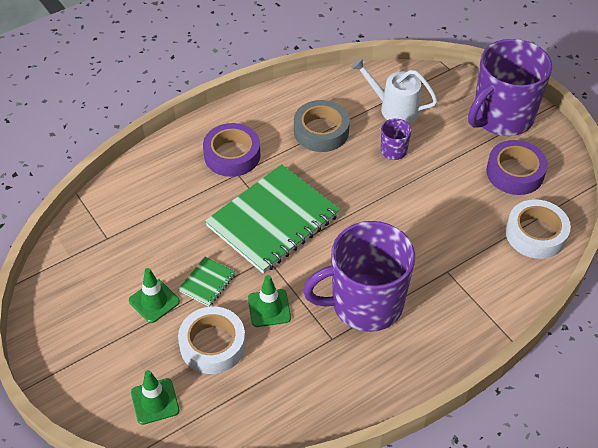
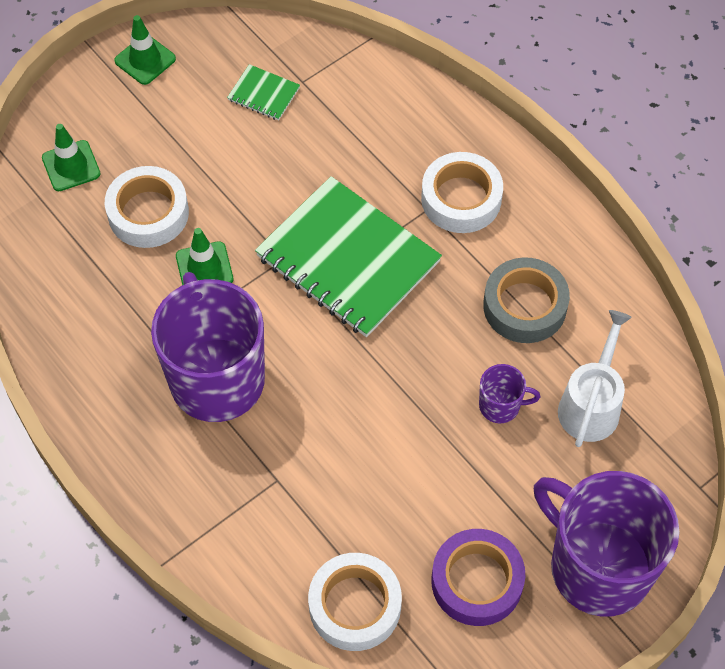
camera: 85 degrees right, 10 degrees up
green traffic cone [129,268,180,323] -> green traffic cone moved to [114,15,176,85]
green notebook [178,256,236,307] -> green notebook moved to [227,64,300,121]
purple tape [203,123,260,177] -> white tape [421,152,503,233]

